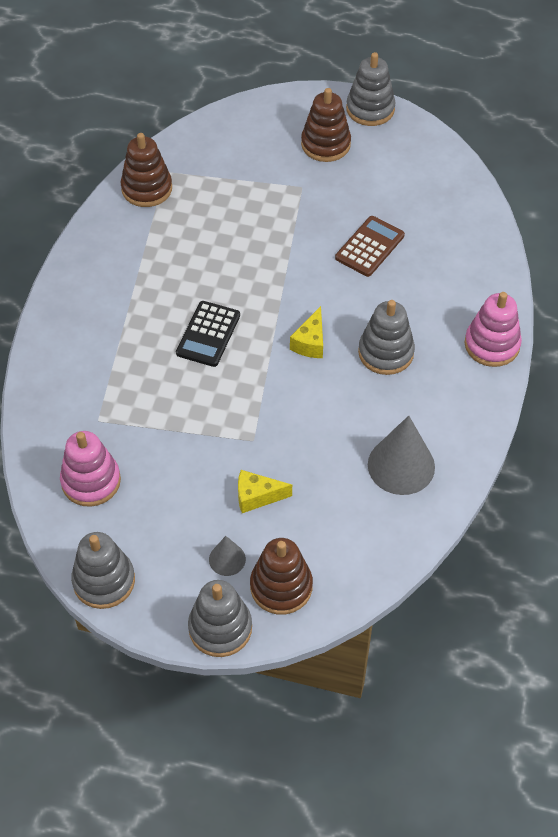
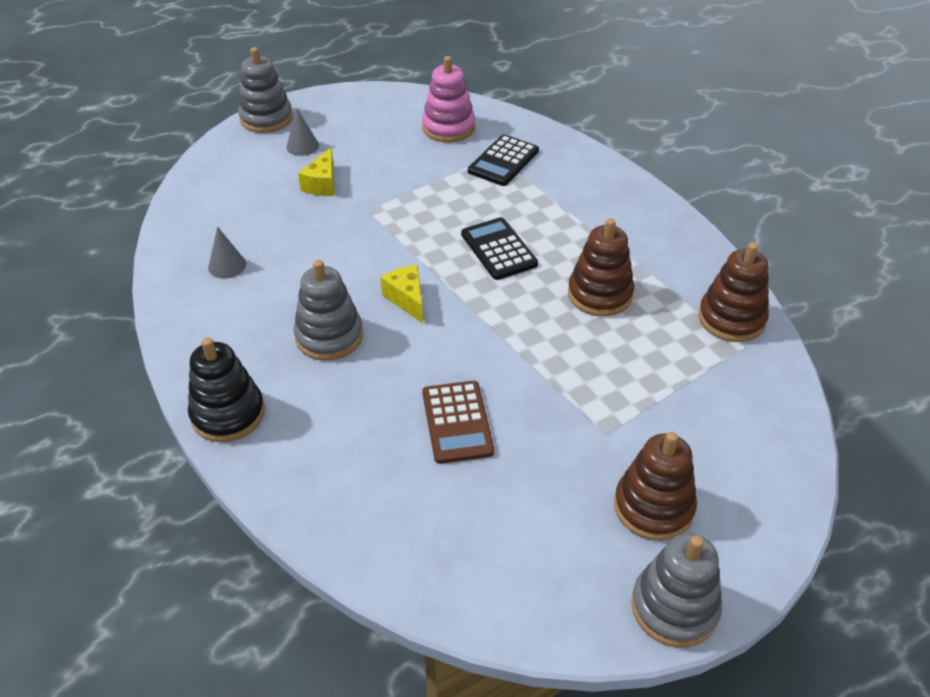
camera: 135 degrees right, 10 degrees down
grey stacking toy [71,532,135,609] -> none
yellow cheese [238,470,292,513] -> yellow cheese turned 150 degrees clockwise [298,148,335,196]
brown stacking toy [250,538,313,615] -> brown stacking toy moved to [568,218,634,316]
grey cone [368,415,435,495] -> grey cone [208,226,246,279], size x0.52
pink stacking toy [465,292,522,367] -> black stacking toy [188,337,265,442]
none -> black calculator [468,134,539,186]

